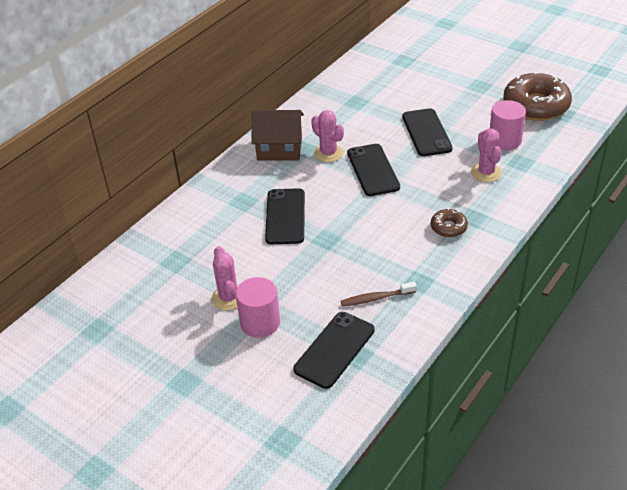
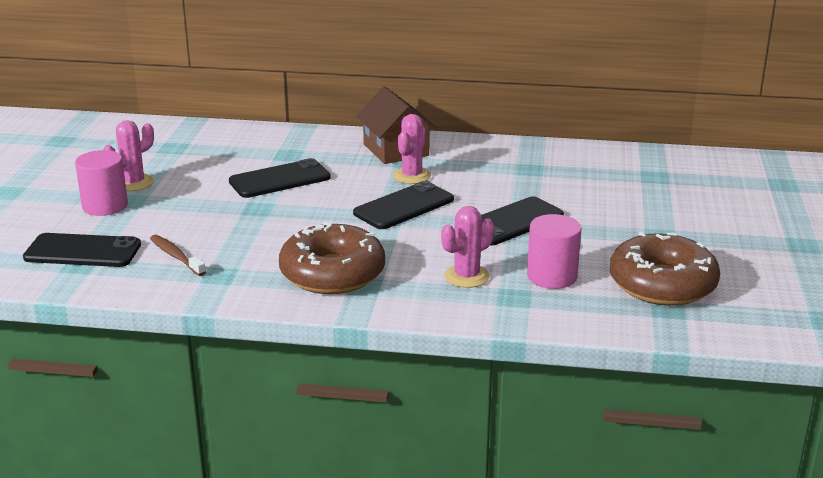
camera: 60 degrees right, 15 degrees down
brown donut [431,208,468,238] -> brown donut [279,222,385,294], size x2.08

